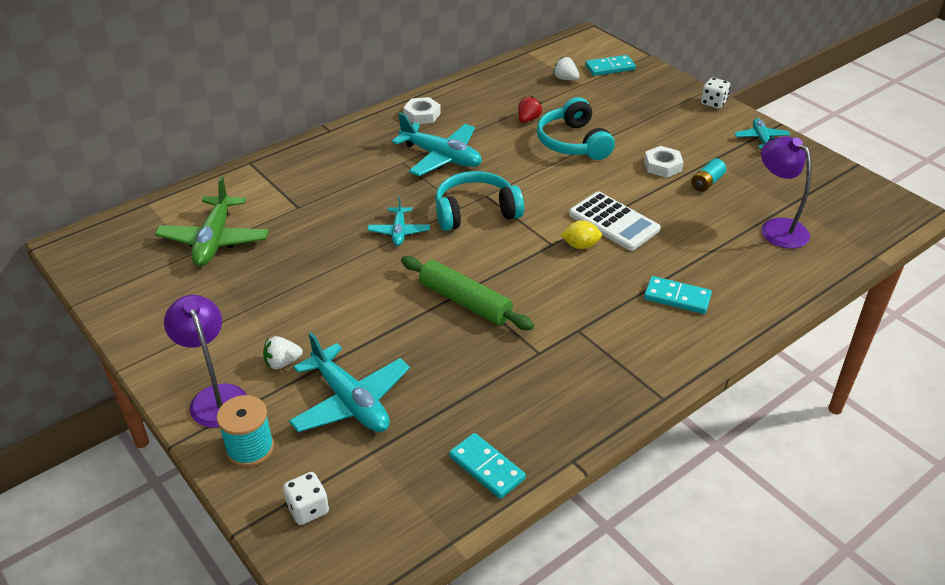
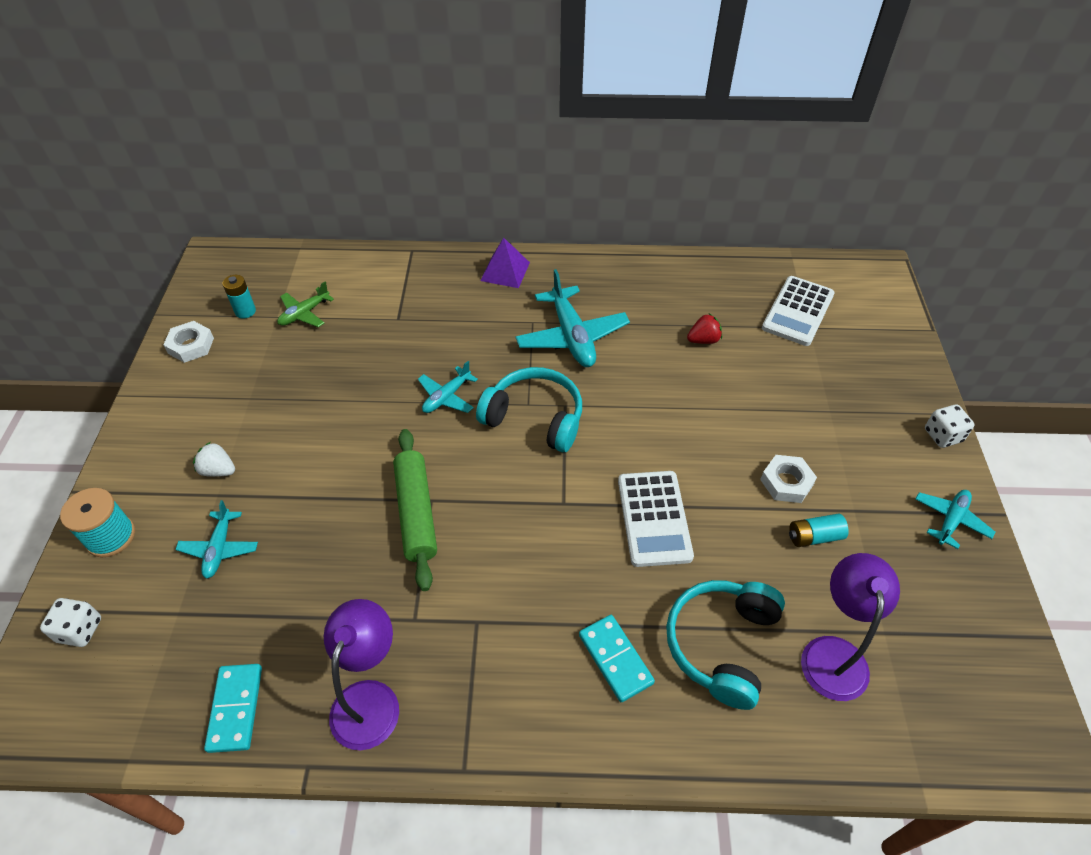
camera: 40 degrees right, 10 degrees up
green plane [155,176,269,266] -> green plane [277,282,334,327], size x0.56
purple lamp [164,295,247,428] -> purple lamp moved to [324,599,399,750]
turquoise plane [289,332,410,432] -> turquoise plane [175,500,258,579], size x0.56
white nut [403,97,441,124] -> white nut moved to [163,321,214,363]
turquoise headphones [537,97,615,160] -> turquoise headphones moved to [666,580,785,710]
white strawberry [553,57,579,80] -> white calculator [762,276,835,346]
yellow lemon [560,220,602,249] -> none
turquoise domino [585,55,636,76] -> none
none -> turquoise battery [222,275,256,318]
none -> purple pyramid [480,237,530,288]

